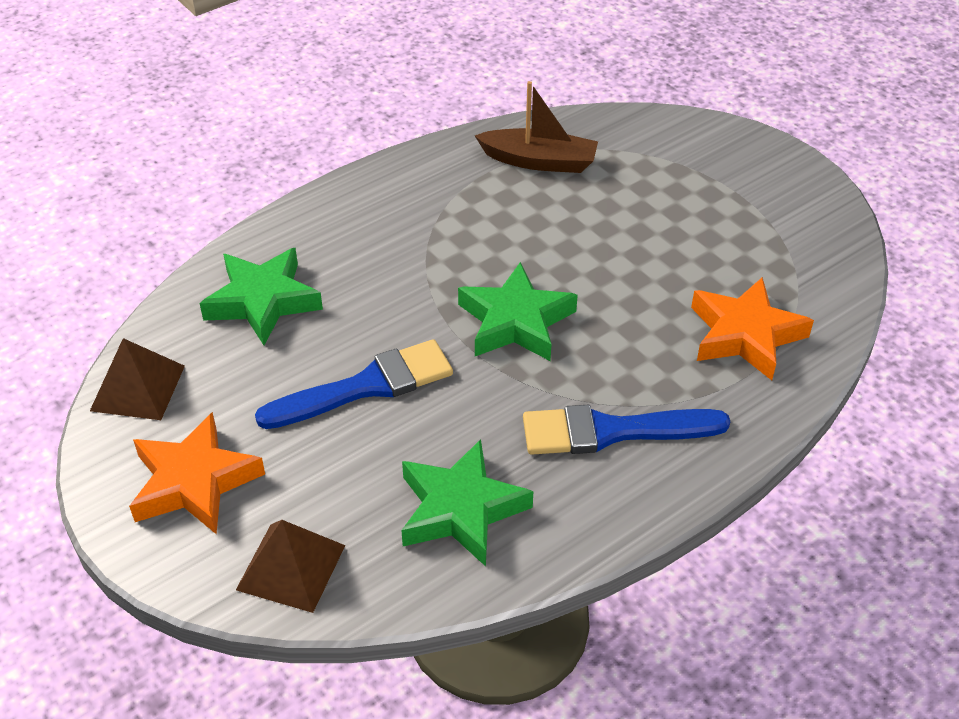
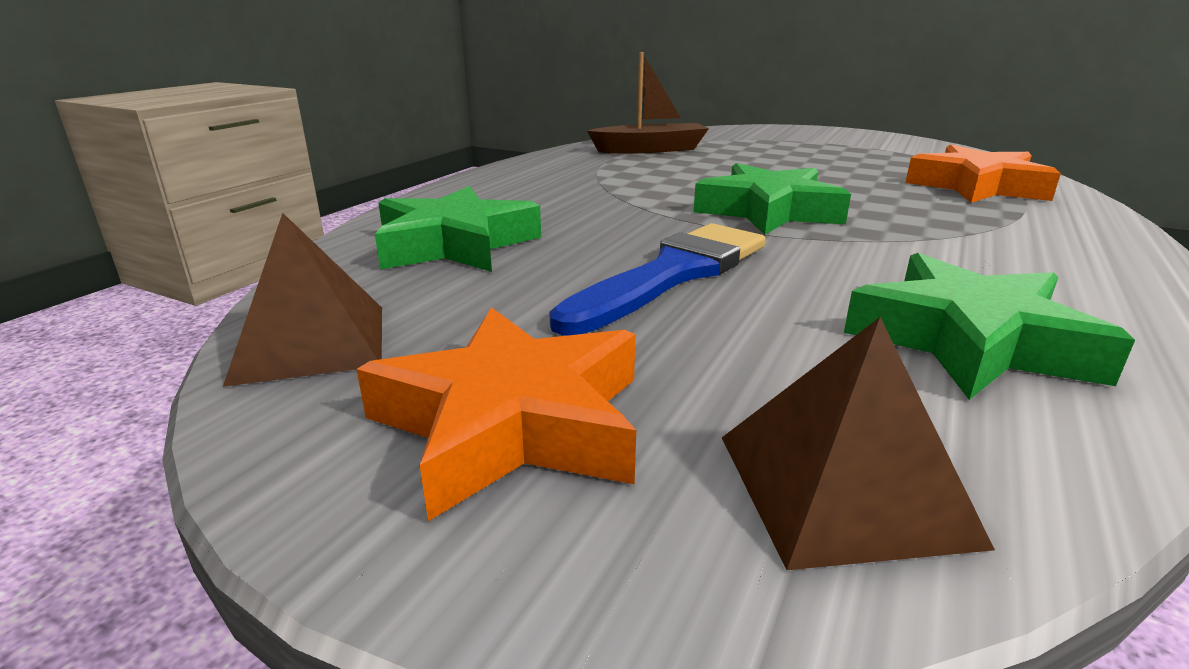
camera: 25 degrees left, 20 degrees down
blue brush [523,405,730,455] -> none

